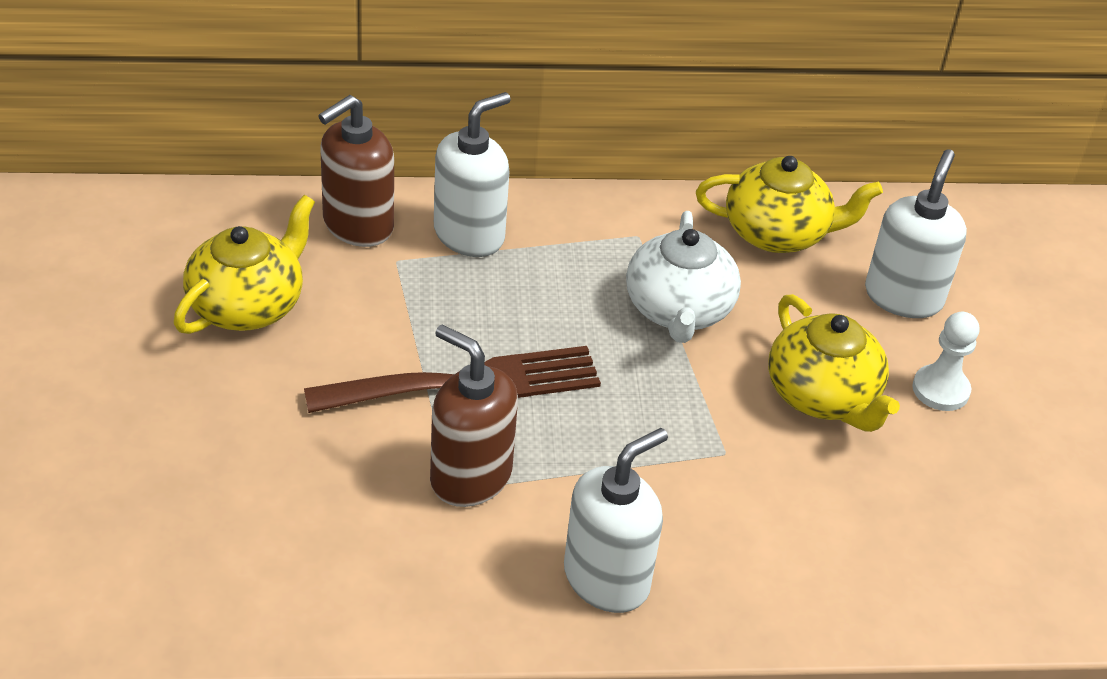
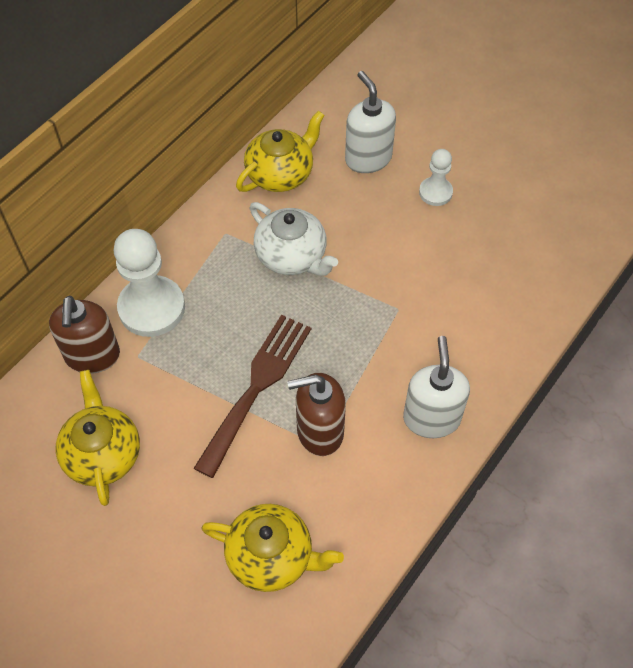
camera: 45 degrees left, 15 degrees up
white soap dispenser [434,92,511,257] -> white pawn [114,229,185,337]
yellow teapot [768,294,900,432] -> yellow teapot moved to [201,504,344,592]

